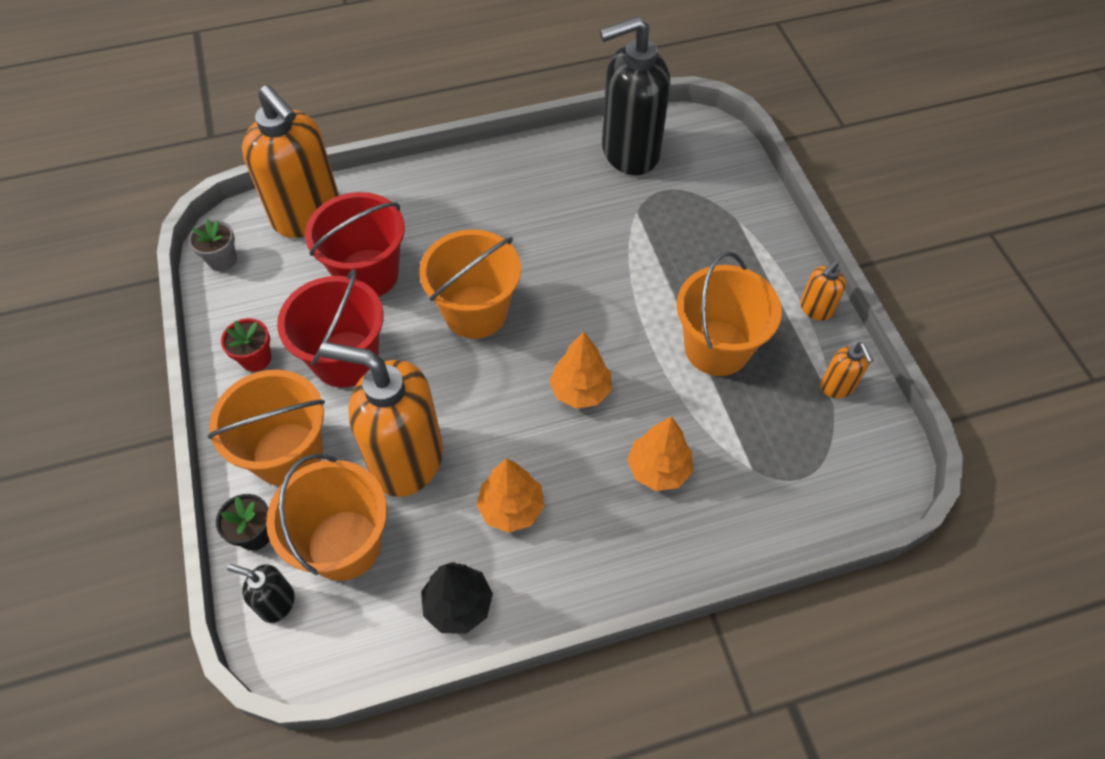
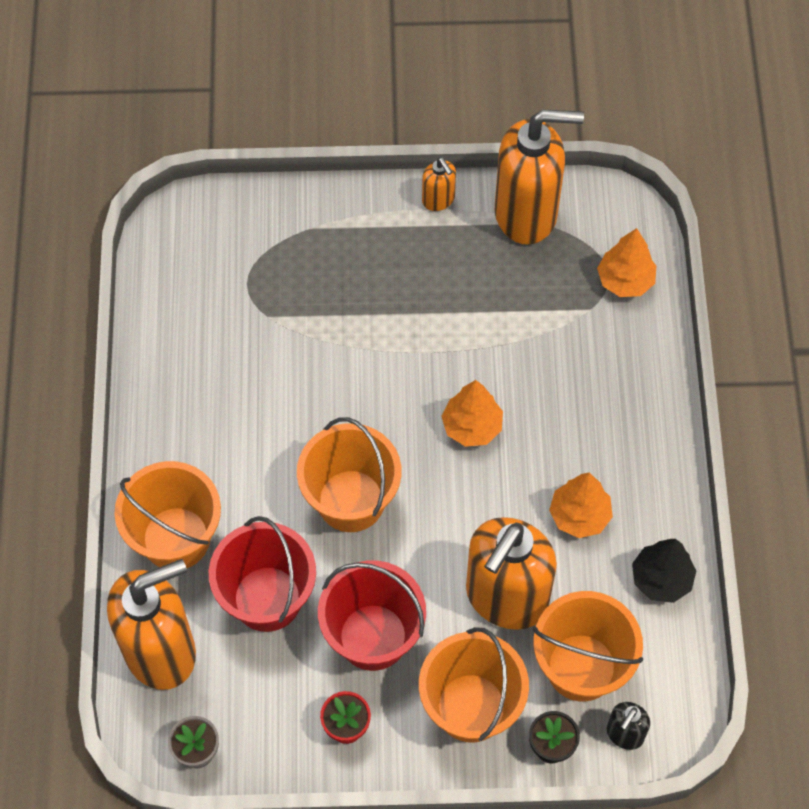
camera: 75 degrees left, 5 degrees up
black soap dispenser [599,16,671,175] -> none
orange tree [627,416,693,491] -> orange tree moved to [597,228,656,297]
orange bucket [677,252,782,376] -> orange bucket moved to [115,461,221,568]
orange soap dispenser [820,342,874,398] -> orange soap dispenser [495,109,584,245], size x2.25

